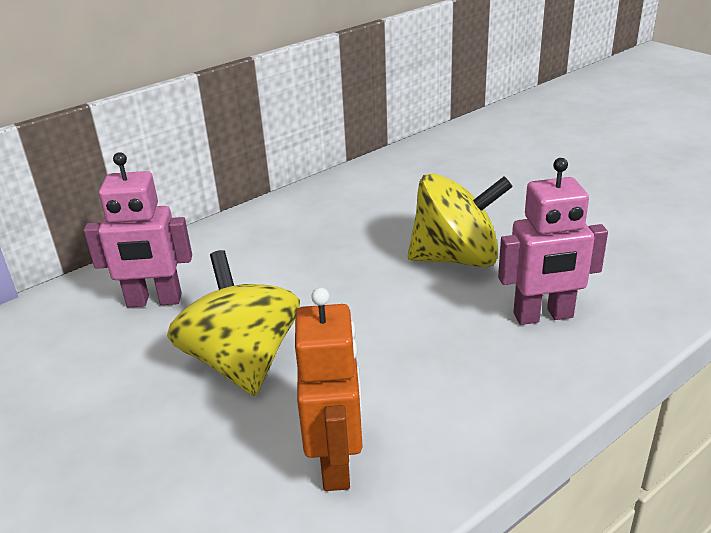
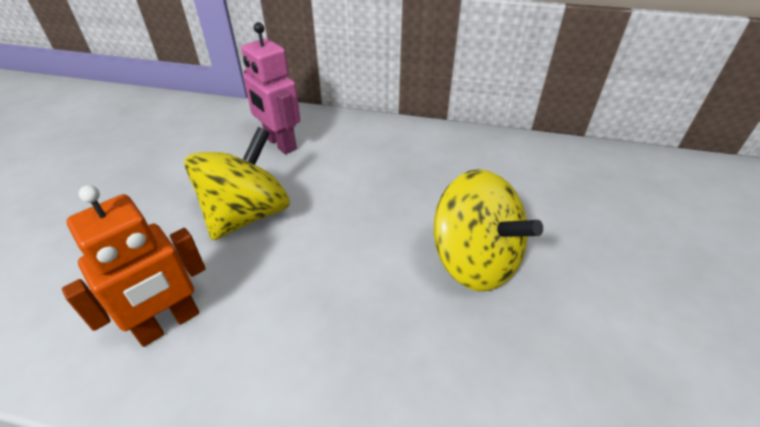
camera: 50 degrees right, 10 degrees up
pink robot [498,158,608,325] -> none

